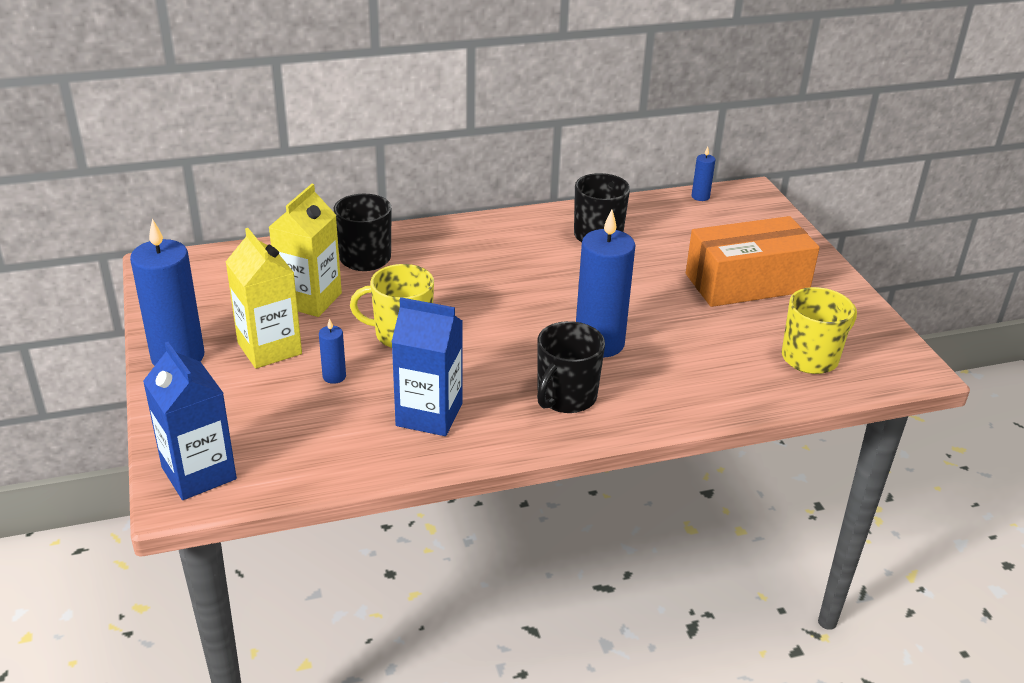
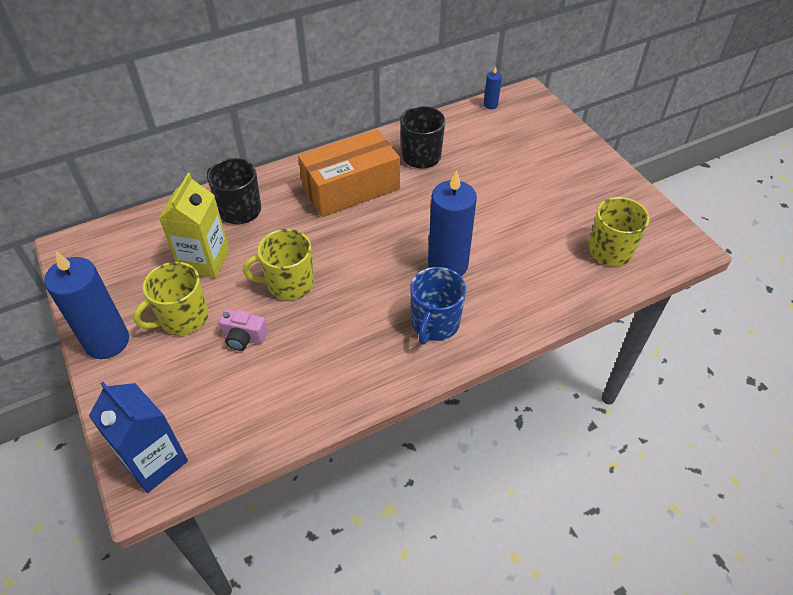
camera: 10 degrees left, 15 degrees up
yellow carton [226,228,302,369] -> yellow mug [133,262,209,336]
blue candle [319,318,346,384] -> pink camera [219,310,268,351]
blue carton [392,297,463,436] -> none
black mug [537,321,605,413] -> blue mug [410,267,466,345]
orange box [686,216,820,307] -> orange box moved to [298,129,400,217]

